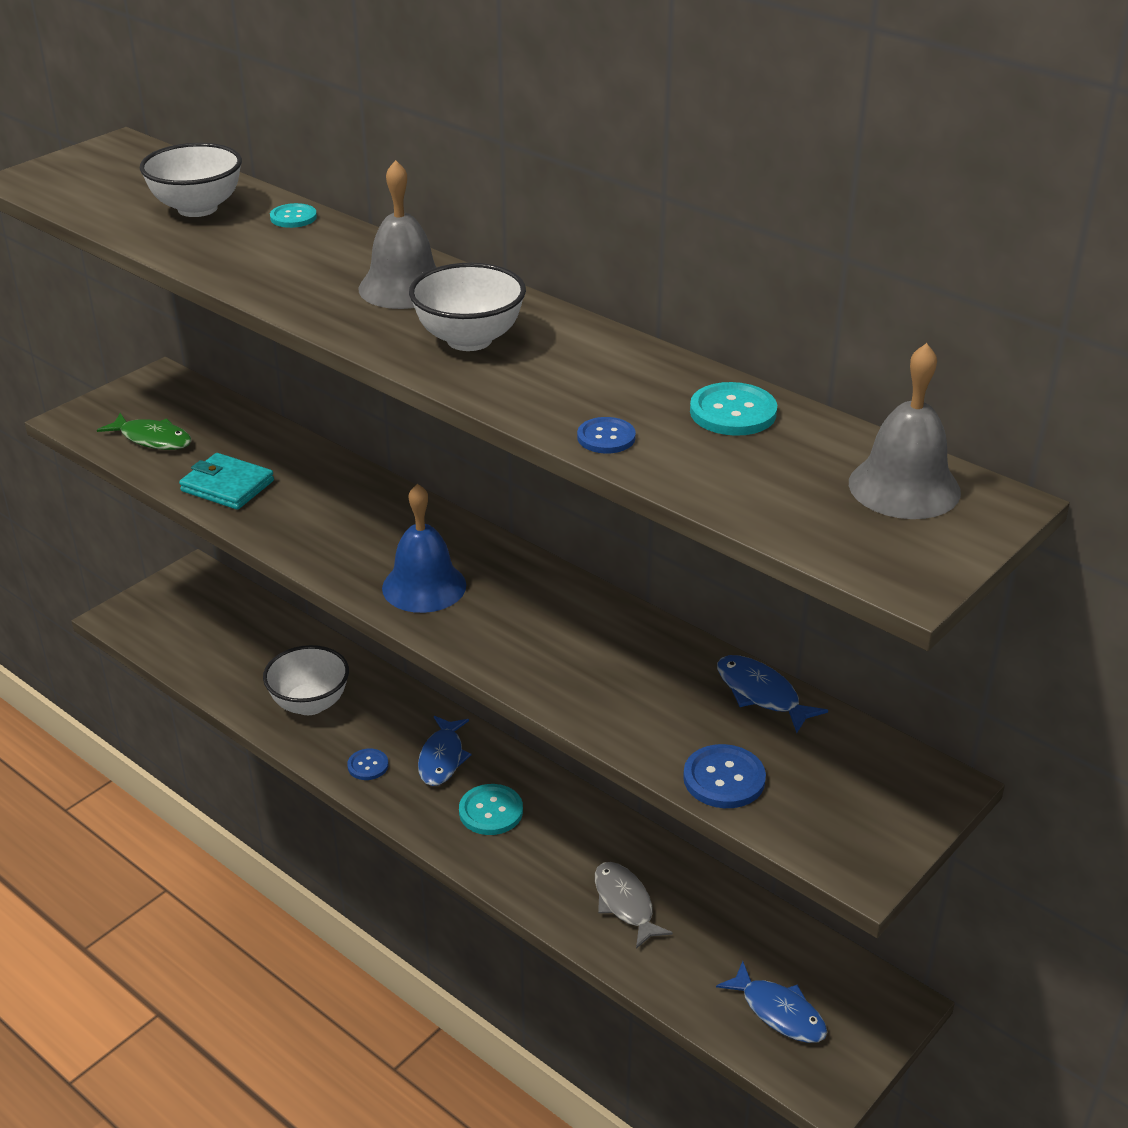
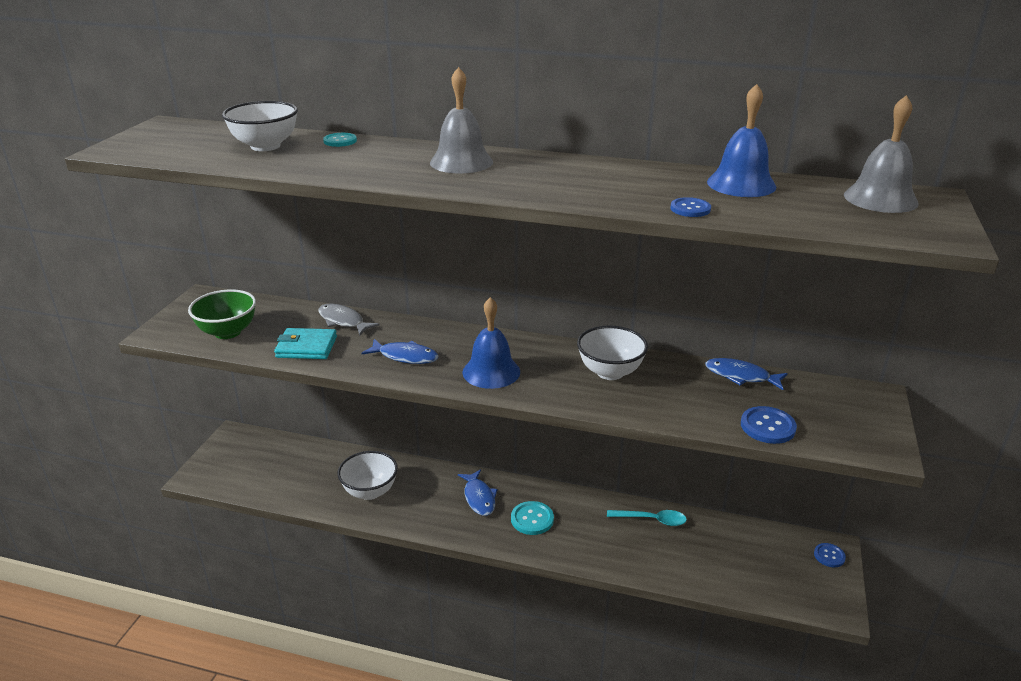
camera: 25 degrees left, 5 degrees down
green fish [97,413,192,450] -> green bowl [188,289,256,339]
blue button [347,748,389,780] -> blue button moved to [814,543,846,567]
white bowl [409,263,526,351] -> white bowl moved to [577,325,648,380]
grey fish [595,862,673,949] -> grey fish moved to [318,304,379,336]
turquoise button [690,382,777,436] -> blue bell [707,84,776,197]
blue fish [716,961,827,1043] -> blue fish moved to [362,339,439,364]
none -> turquoise spoon [607,510,687,526]

